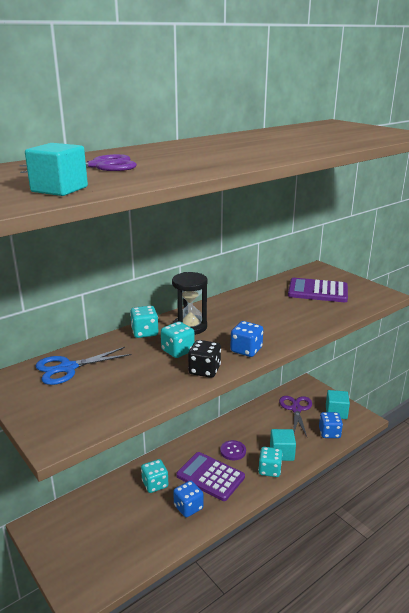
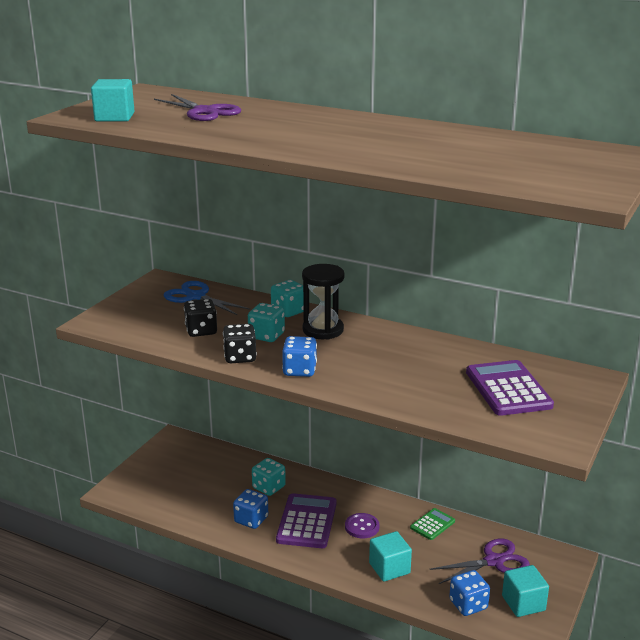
camera: 65 degrees right, 0 degrees up
turquoise dice [258,447,283,477] -> none
none -> black dice [184,299,217,337]
none -> green calculator [410,508,455,540]

